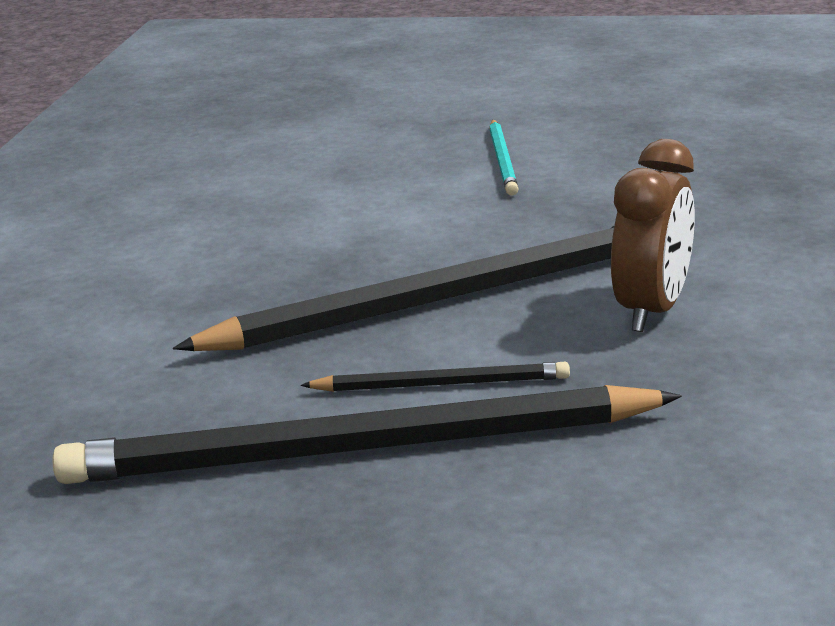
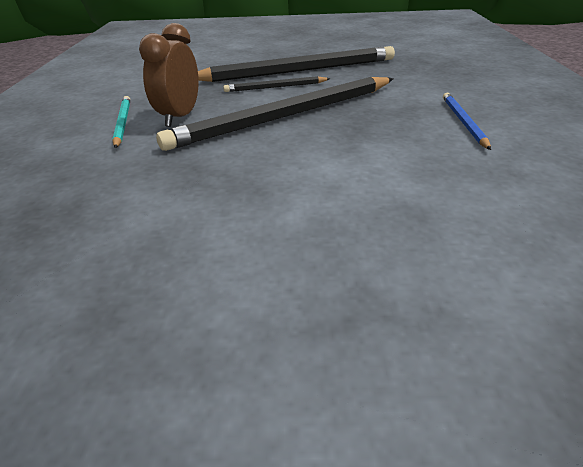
camera: 170 degrees right, 10 degrees up
turquoise pencil [489,120,519,196] -> turquoise pencil moved to [112,96,130,148]
none -> blue pencil [443,93,491,150]

